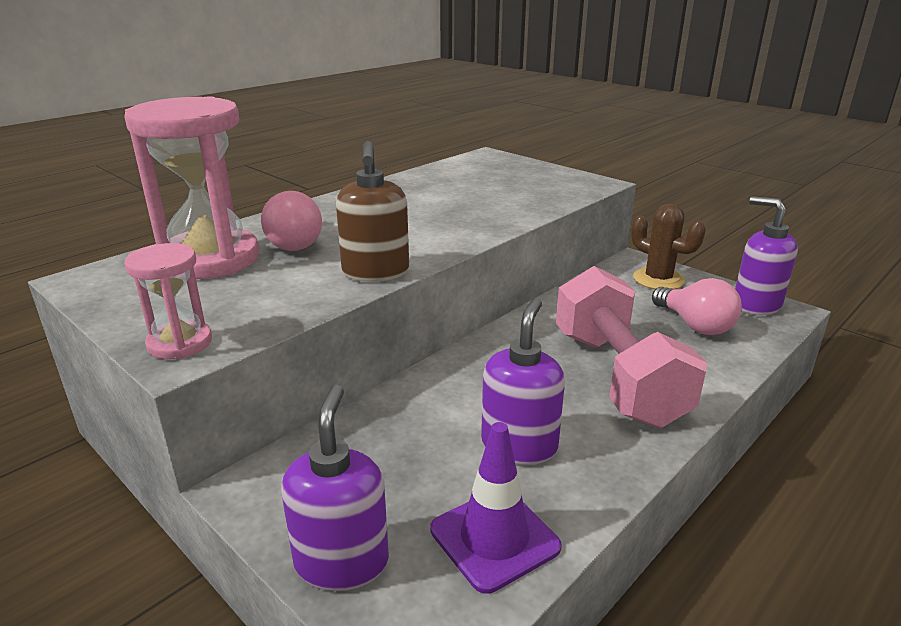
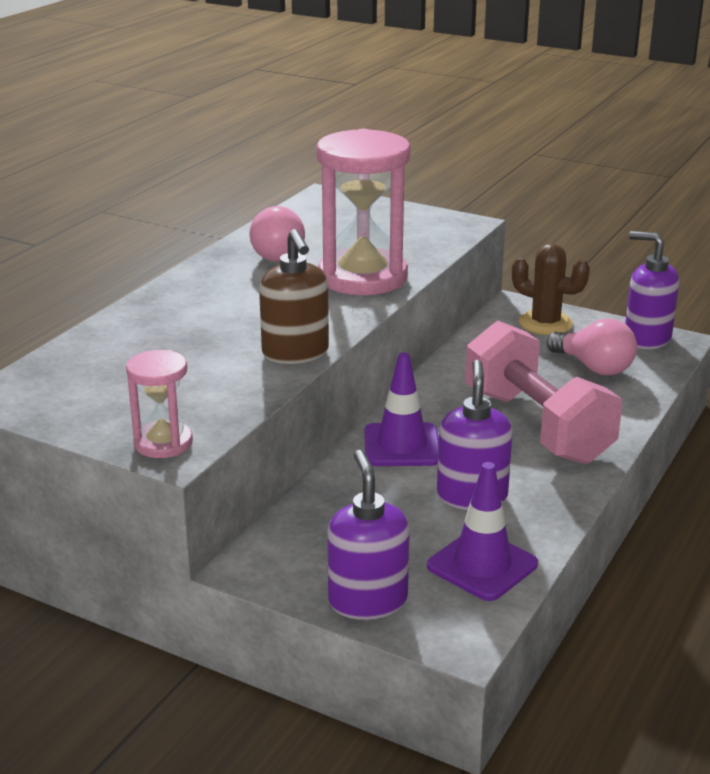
camera: 15 degrees left, 0 degrees up
pink hourglass [125,96,259,279] -> pink hourglass moved to [316,129,411,295]
pink light bulb [261,191,322,251] -> pink light bulb moved to [250,206,305,262]
none -> purple traffic cone [364,352,439,466]

